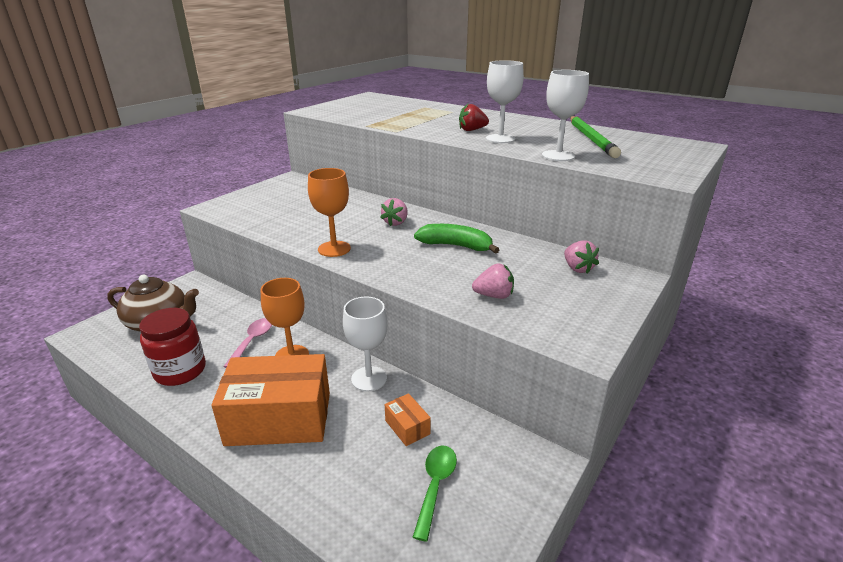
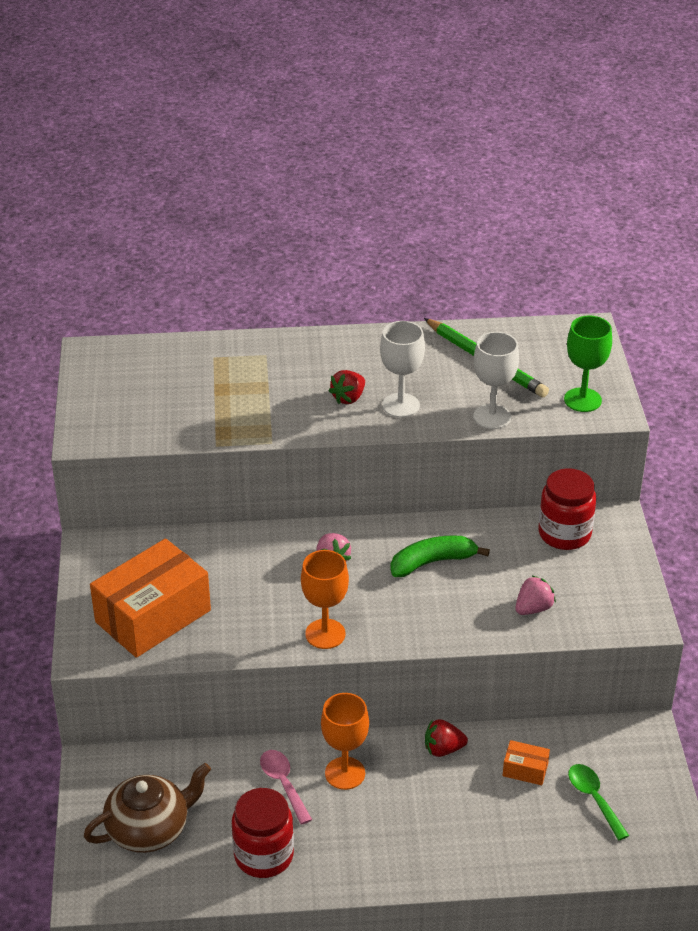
camera: 40 degrees left, 10 degrees up
orange box [211,354,330,446] -> orange box moved to [90,538,211,658]
white goblet [343,297,388,391] -> red strawberry [425,719,468,757]
pink strawberry [564,241,599,274] -> red jar [539,468,596,550]
none -> green goblet [564,316,612,412]

